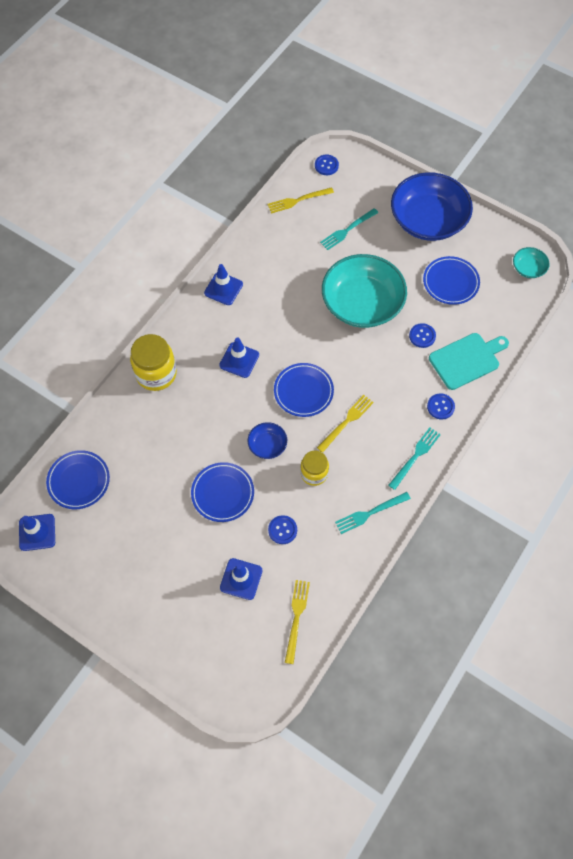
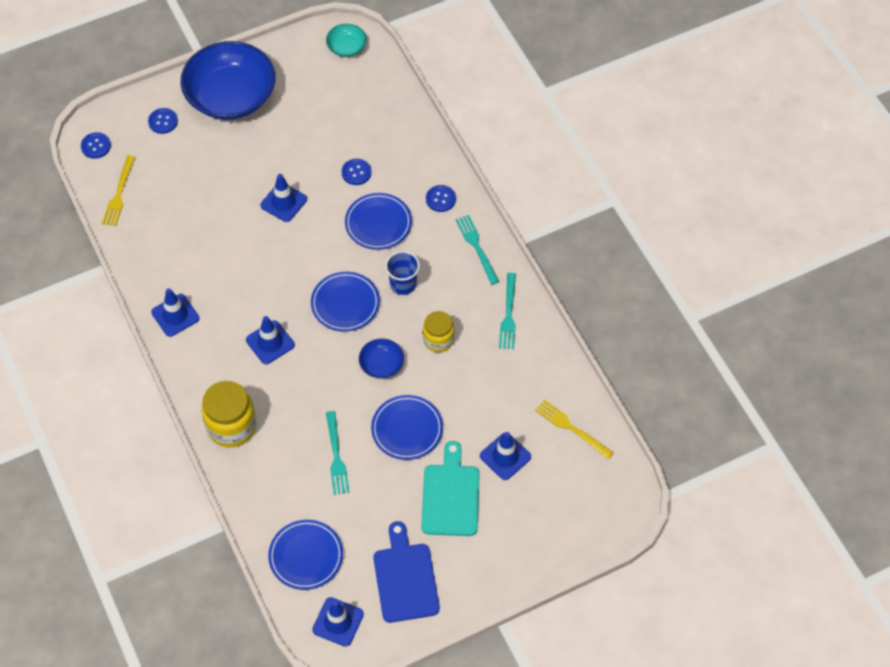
camera: 60 degrees left, 5 degrees down
blue button [268,515,297,544] -> blue button moved to [148,108,178,134]
yellow fork [317,395,374,453] -> blue cup [385,251,420,295]
turquoise fork [320,208,379,250] -> turquoise fork moved to [326,411,349,495]
turquoise bowl [322,254,407,328] -> blue traffic cone [260,174,307,222]
blue plate [423,256,480,305] -> blue plate moved to [345,193,412,250]
turquoise cutting board [429,333,509,390] -> turquoise cutting board moved to [421,441,480,536]
none -> blue cutting board [373,521,440,623]

